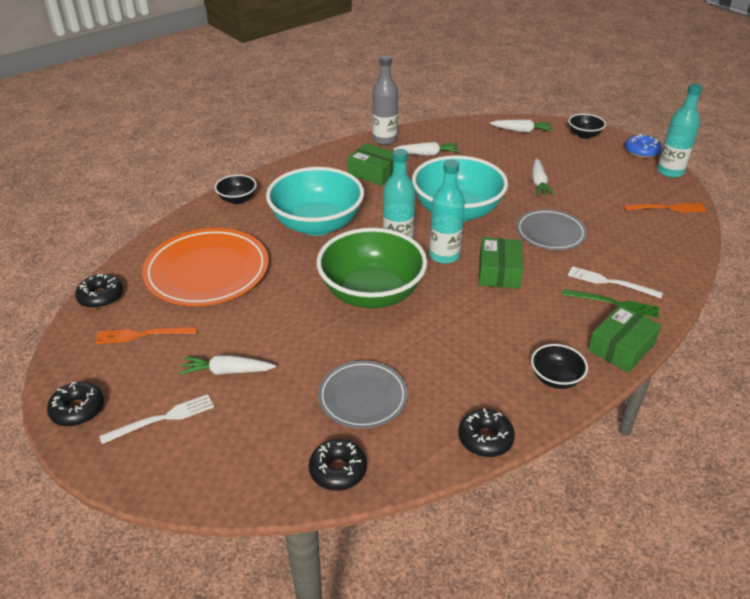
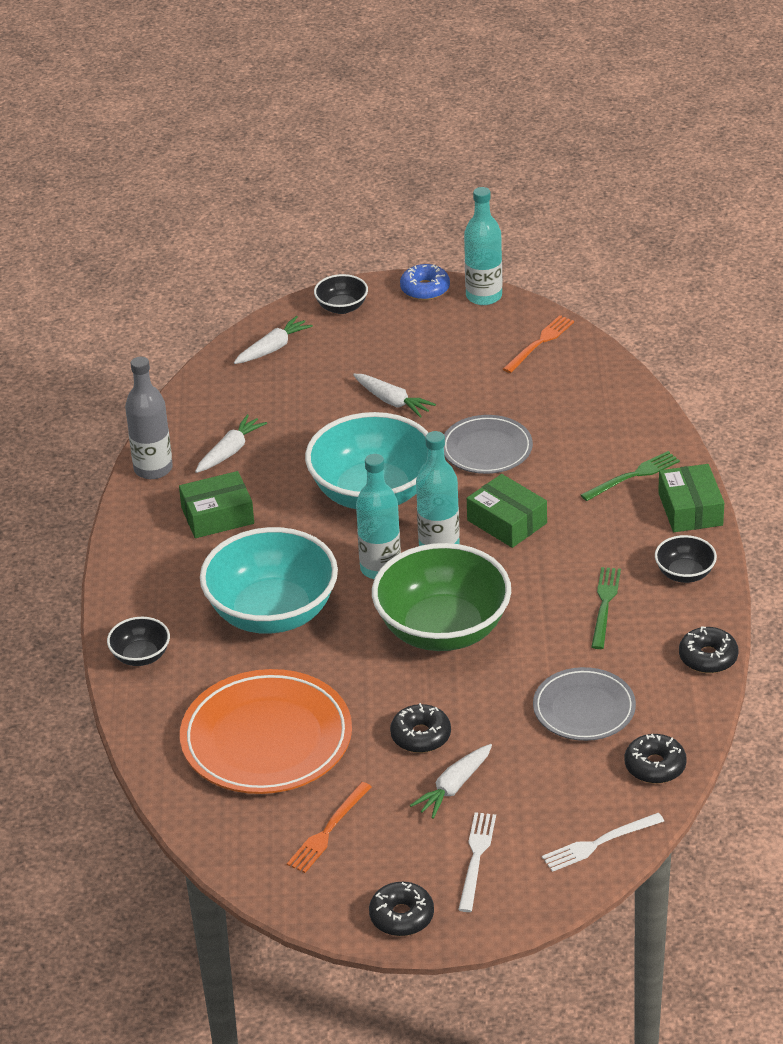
camera: 50 degrees left, 0 degrees up
black donut [75,274,123,309] -> black donut moved to [390,703,451,753]
white fork [568,266,663,298] -> white fork moved to [542,813,664,872]
none -> green fork [591,567,621,649]

